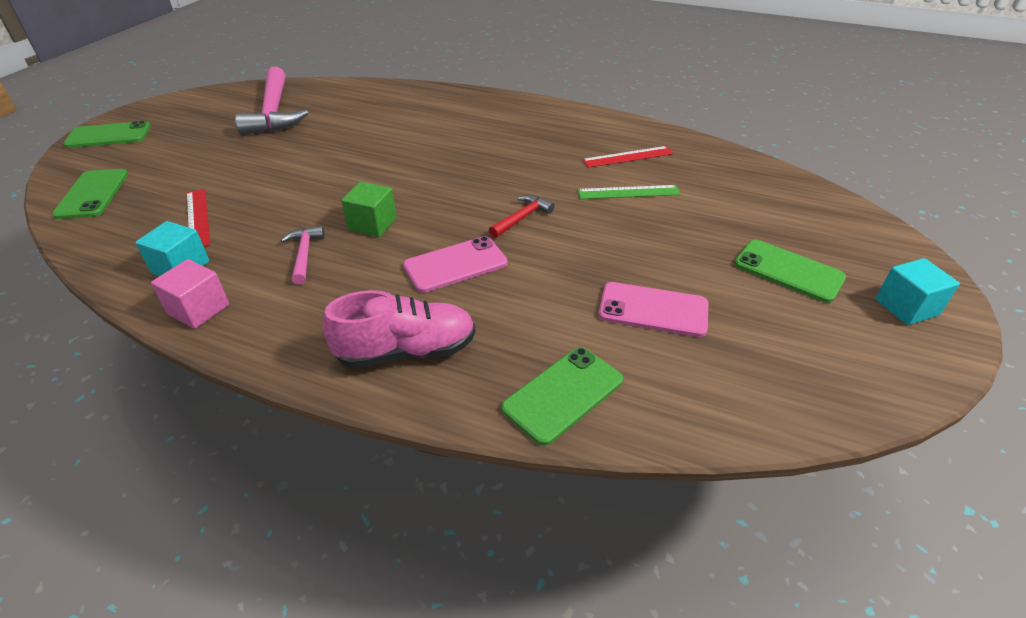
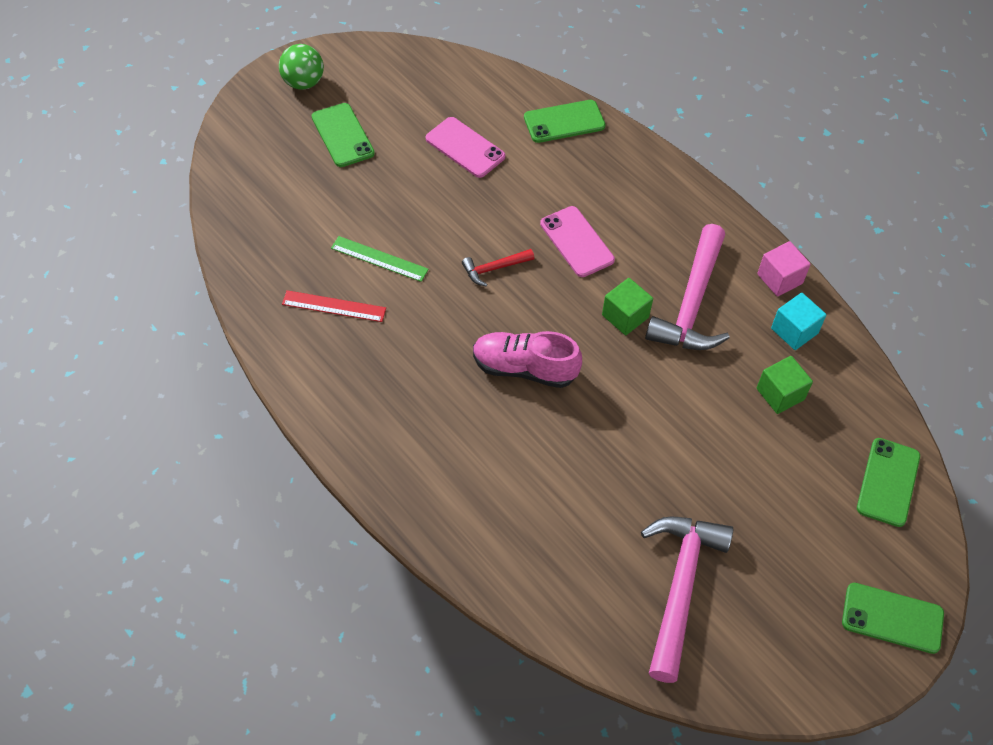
camera: 155 degrees left, 15 degrees up
red ruler [187,189,210,247] -> green cube [757,356,813,414]
pink hammer [281,226,325,285] -> pink hammer [645,224,730,350], size x2.11
pink shoe [322,290,475,368] -> pink shoe moved to [473,331,582,388]
pink phone [403,236,508,293] -> pink phone turned 60 degrees clockwise [540,206,615,277]
turquoise cube [875,258,960,325] -> green ball [279,44,324,90]

